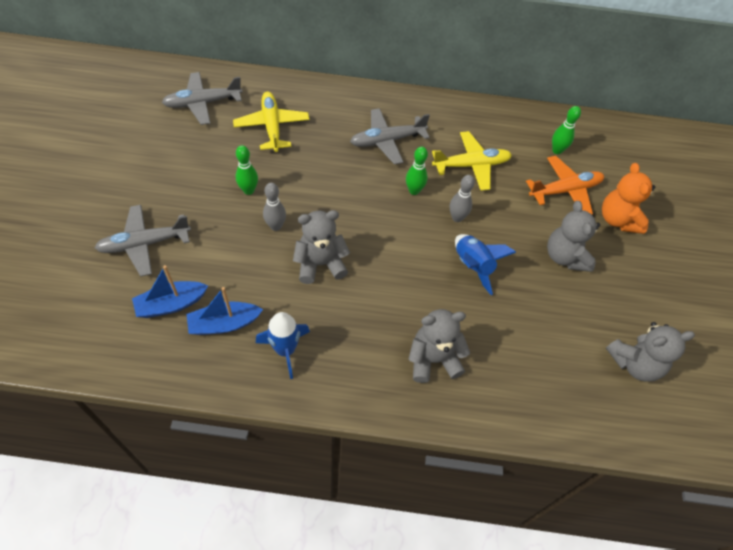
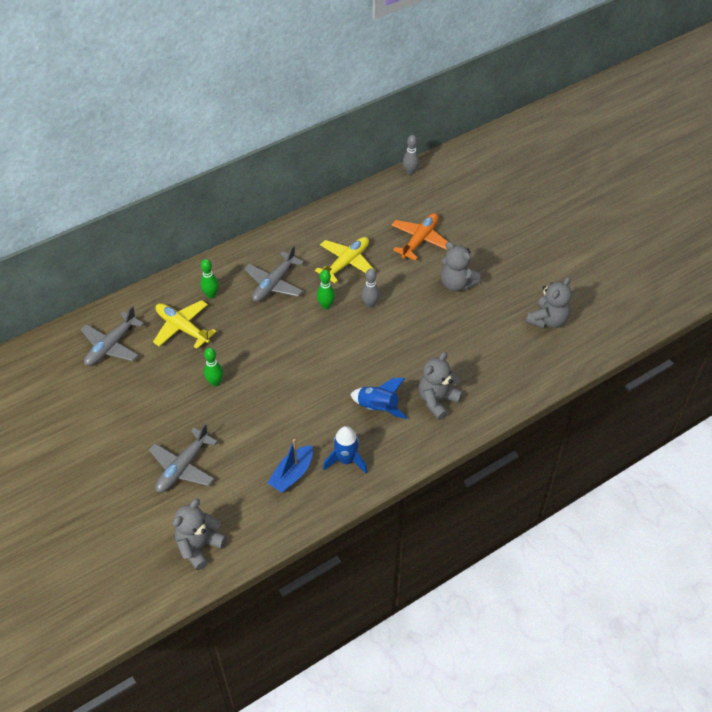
camera: 35 degrees left, 5 degrees down
blue boat [132,265,208,318] -> none
grey bowling pin [263,183,286,231] -> grey bowling pin moved to [403,135,419,175]
grey teddy bear [293,210,350,284] -> grey teddy bear moved to [173,499,227,570]
blue rocket [455,234,516,295] -> blue rocket moved to [350,378,407,419]
green bowling pin [552,106,581,154] -> green bowling pin moved to [200,259,219,299]
orange teddy bear [602,163,655,234] -> none

